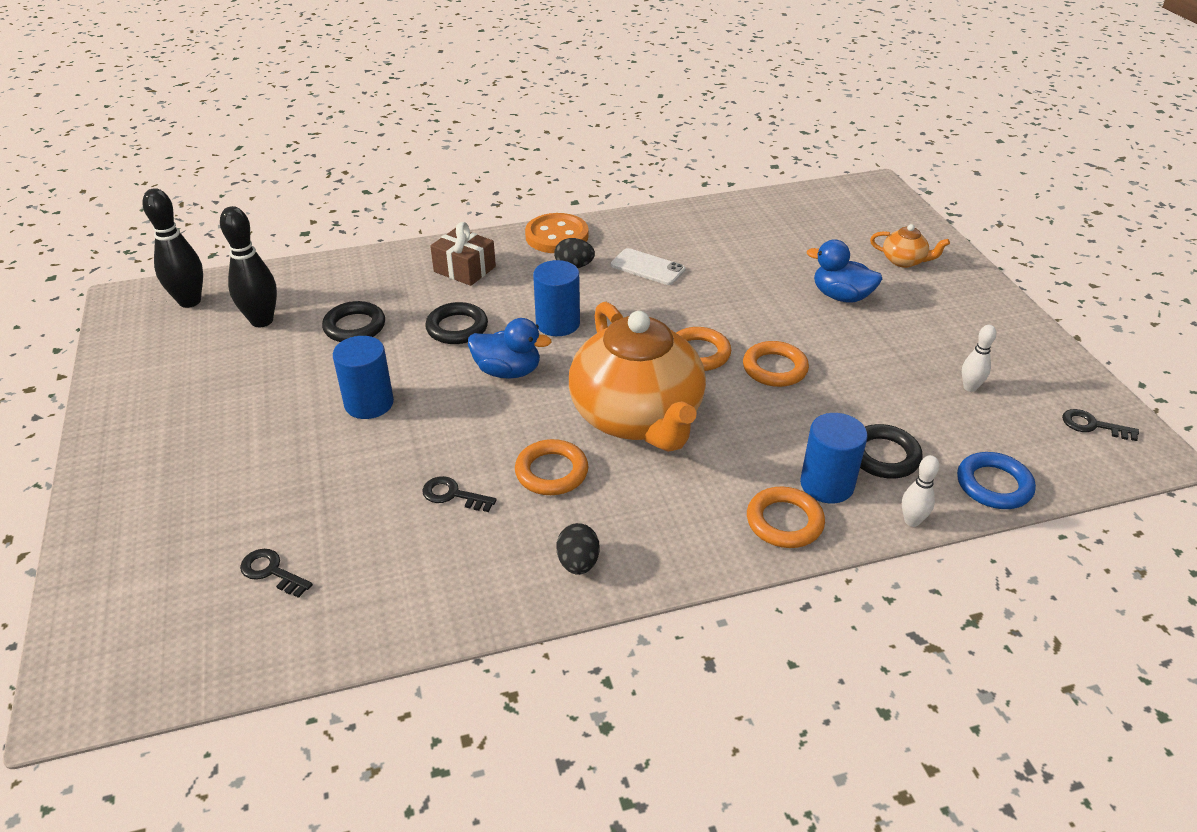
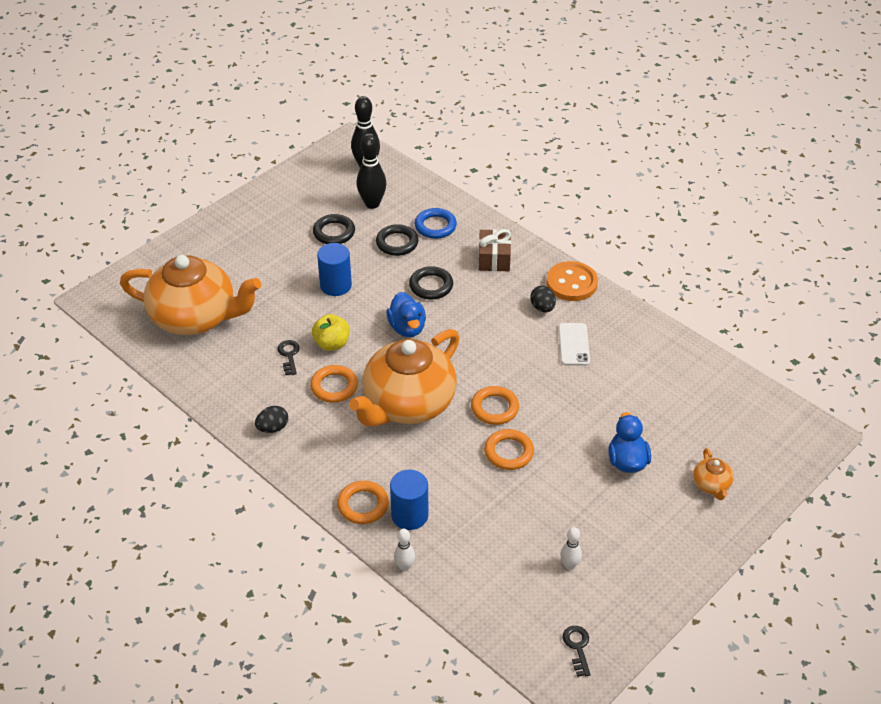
camera: 60 degrees right, 5 degrees up
black key [240,549,313,598] -> orange teapot [120,255,261,335]
blue cylinder [533,260,580,336] -> none
black ring [860,424,923,478] -> black ring moved to [313,214,355,244]
blue ring [957,452,1036,509] -> blue ring moved to [415,208,457,239]
none -> yellow apple [312,314,350,351]

